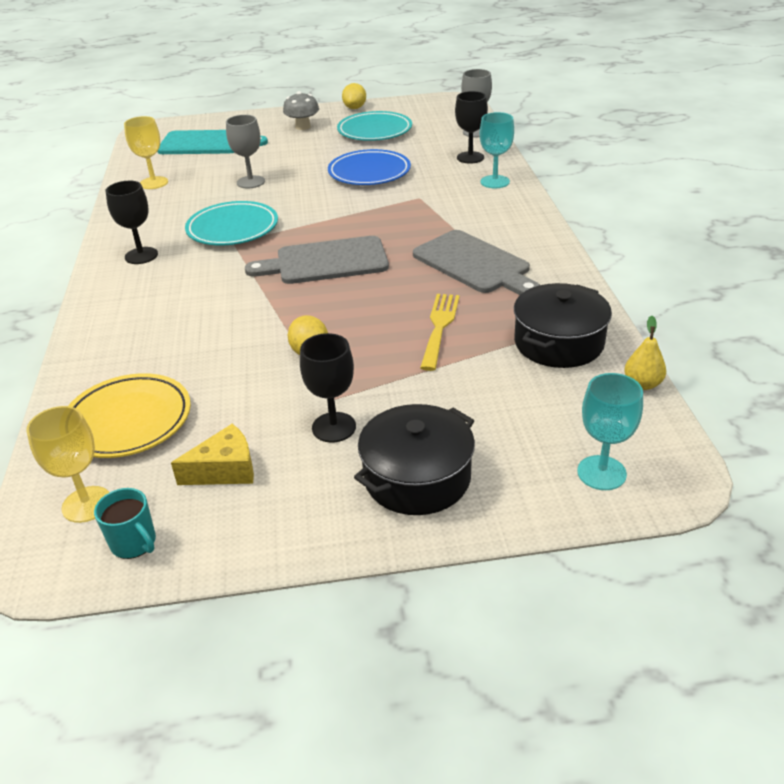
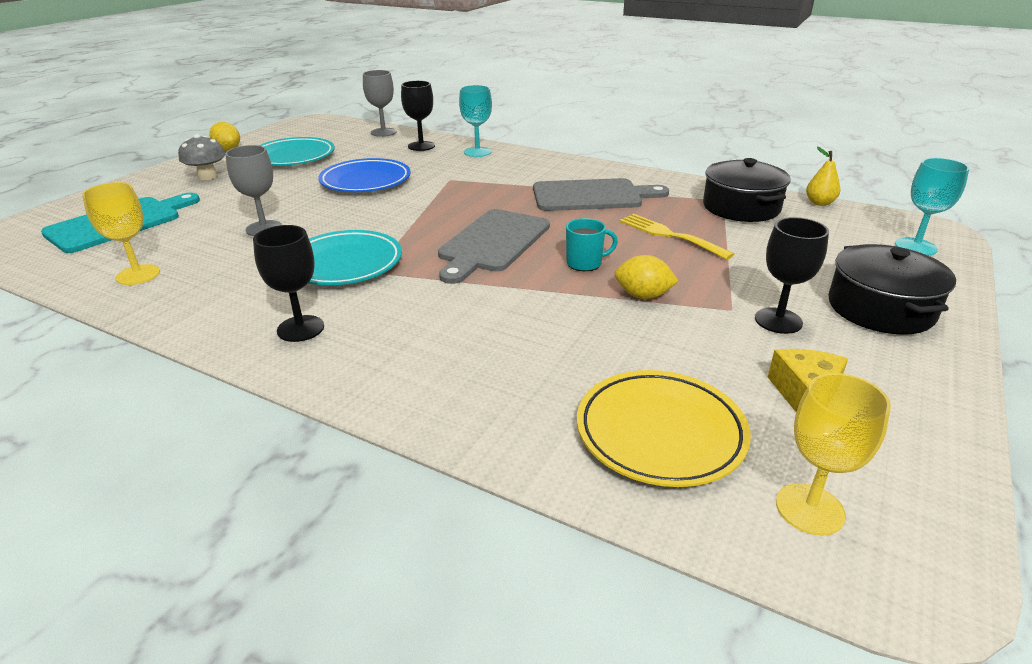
camera: 55 degrees left, 5 degrees down
turquoise mug [94,488,156,559] -> turquoise mug moved to [566,218,618,271]

